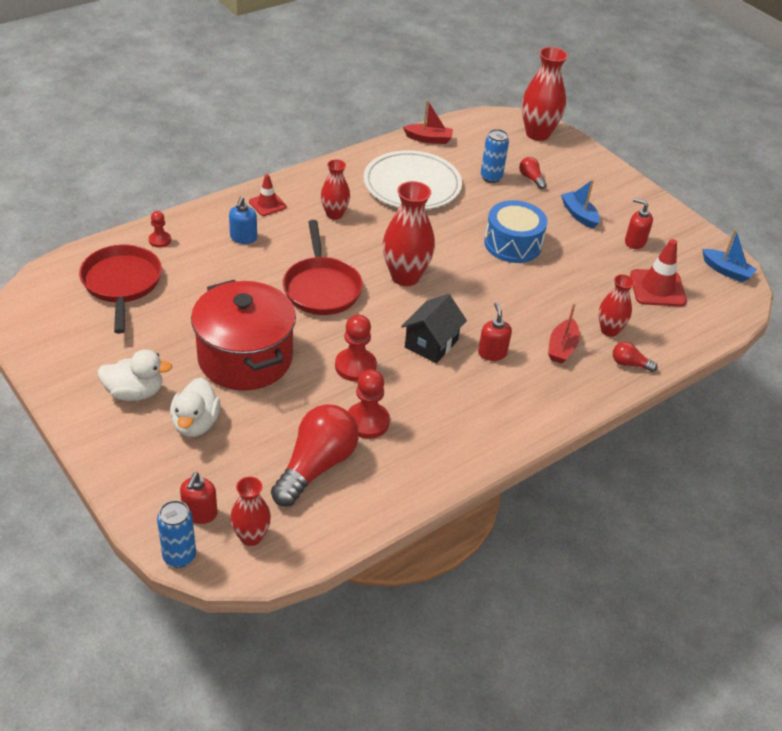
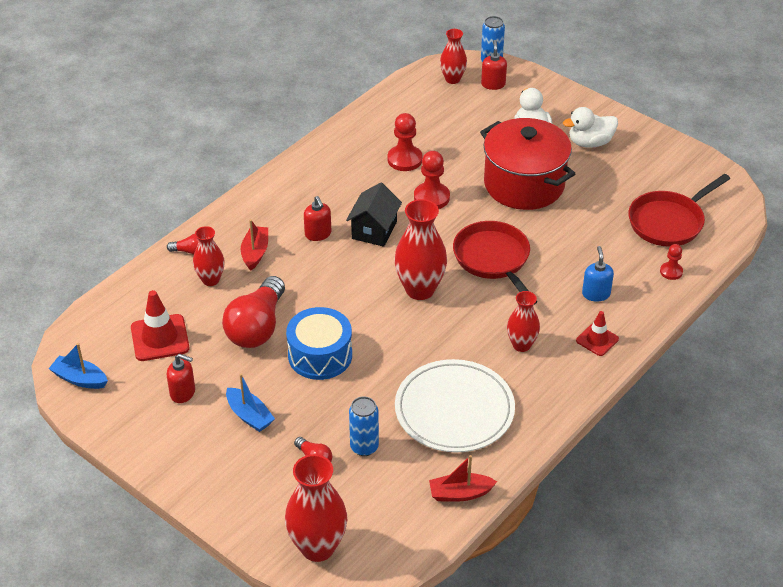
camera: 170 degrees right, 0 degrees up
red pan [79,245,162,334] -> red pan turned 75 degrees clockwise [628,174,730,247]
red light bulb [271,404,359,506] -> red light bulb moved to [222,276,285,348]

